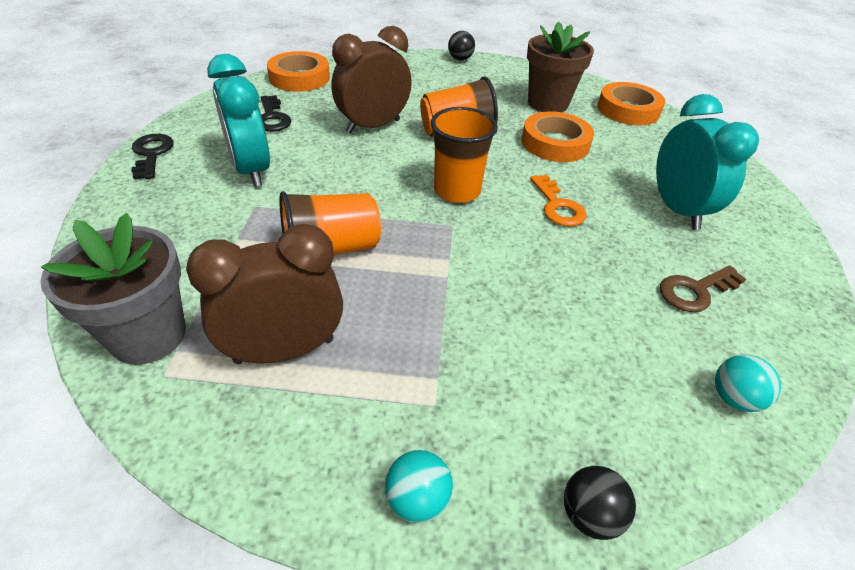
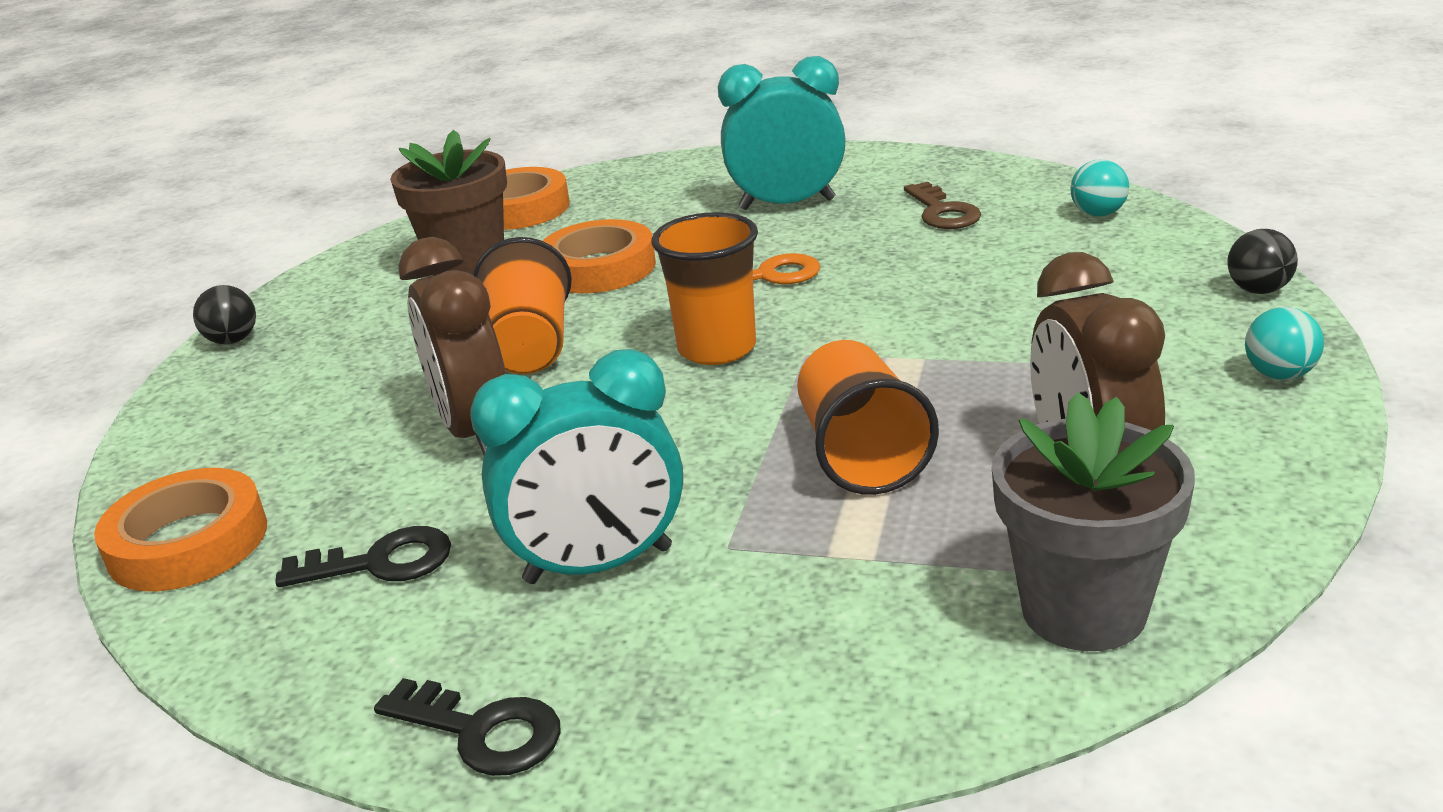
camera: 75 degrees left, 15 degrees down
black key [131,134,174,179] -> black key turned 150 degrees counterclockwise [374,678,561,776]

